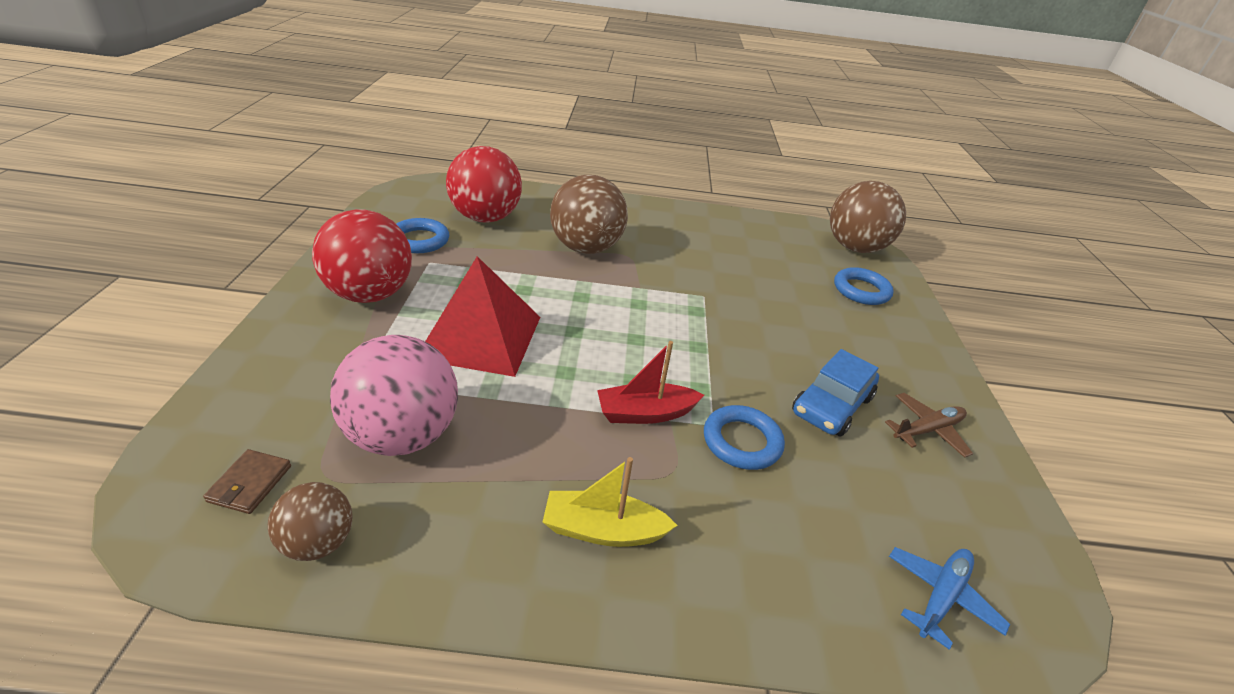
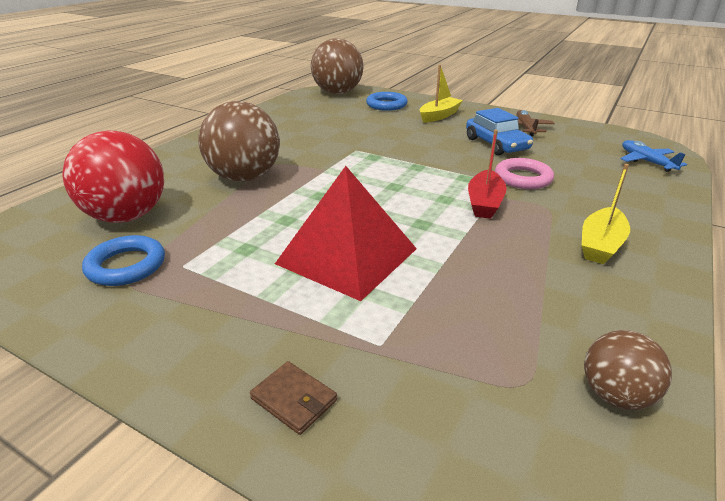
camera: 60 degrees left, 5 degrees down
brown wallet [203,449,291,514] -> brown wallet moved to [250,361,337,435]
red ball [312,209,412,303] -> none
pink ball [330,335,458,456] -> none
blue ring [704,405,785,470] -> pink ring [495,158,554,189]
none -> yellow boat [420,65,463,123]

